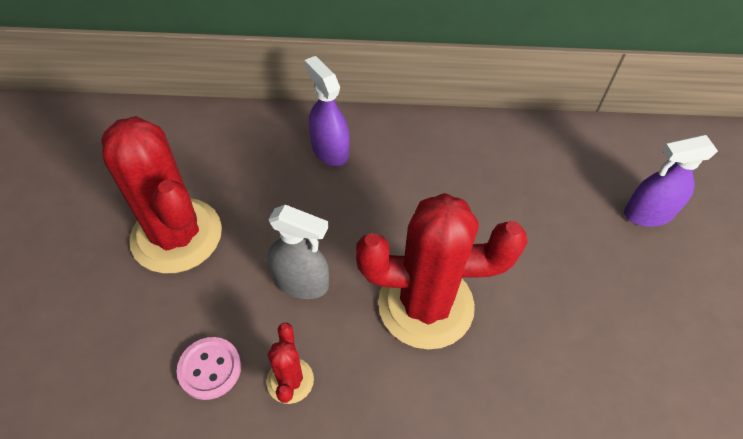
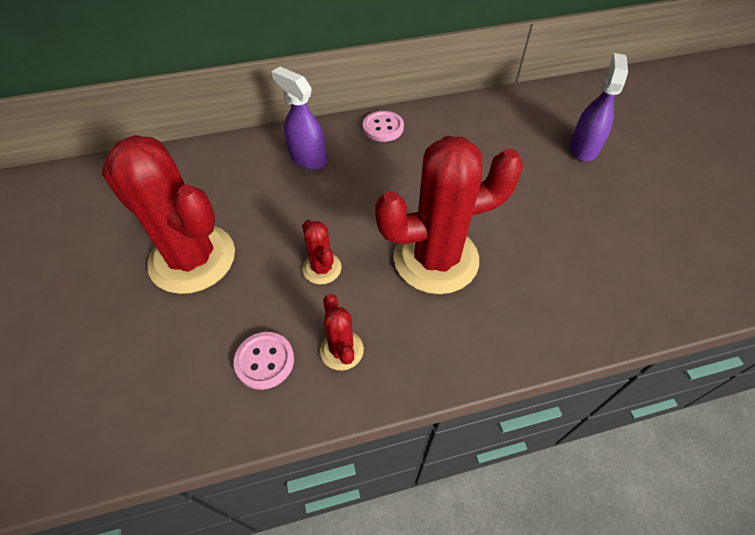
camera: 15 degrees left, 0 degrees up
grey spray bottle [268,205,329,299] -> red cactus [302,220,341,284]
purple spray bottle [624,135,718,227] -> purple spray bottle turned 135 degrees clockwise [570,53,628,162]
none -> pink button [363,111,404,142]

